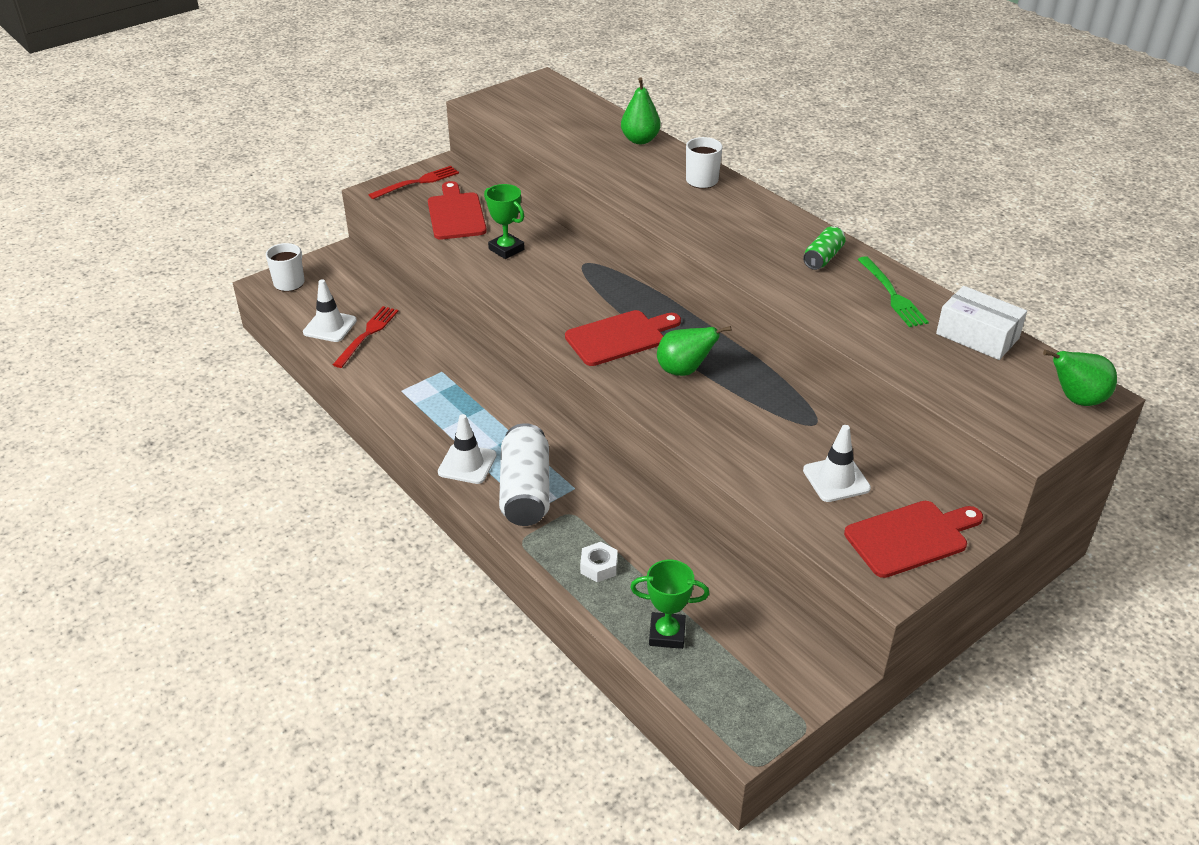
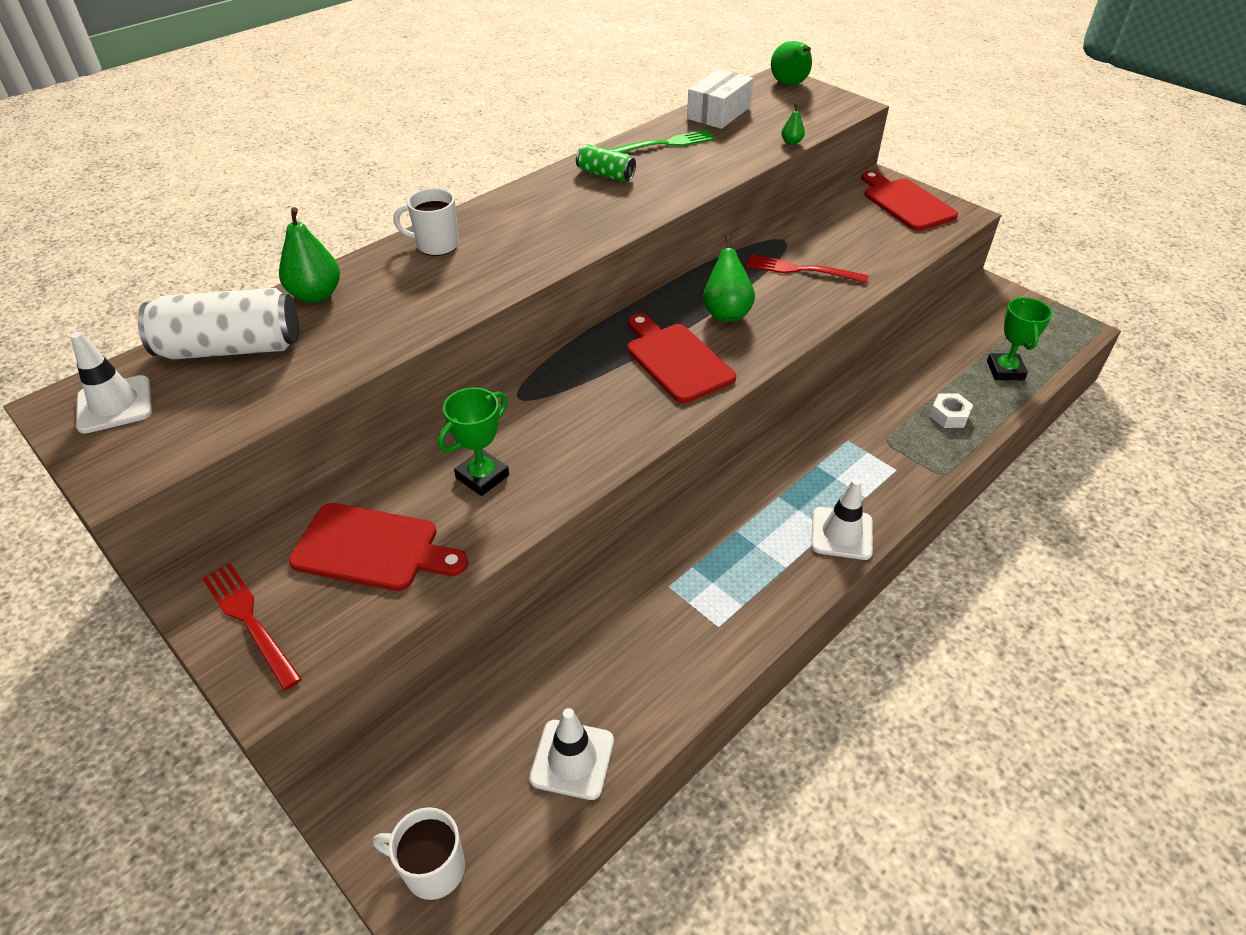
camera: 95 degrees left, 5 degrees up
red fork [333,306,398,368] -> red fork moved to [747,255,869,283]
red cutting board [428,181,487,239] -> red cutting board turned 150 degrees counterclockwise [289,503,468,591]
white can [499,423,550,526] -> white can moved to [138,288,299,359]
white traffic cone [803,425,871,502] -> white traffic cone moved to [70,332,152,434]
none -> green pear [781,104,805,145]

